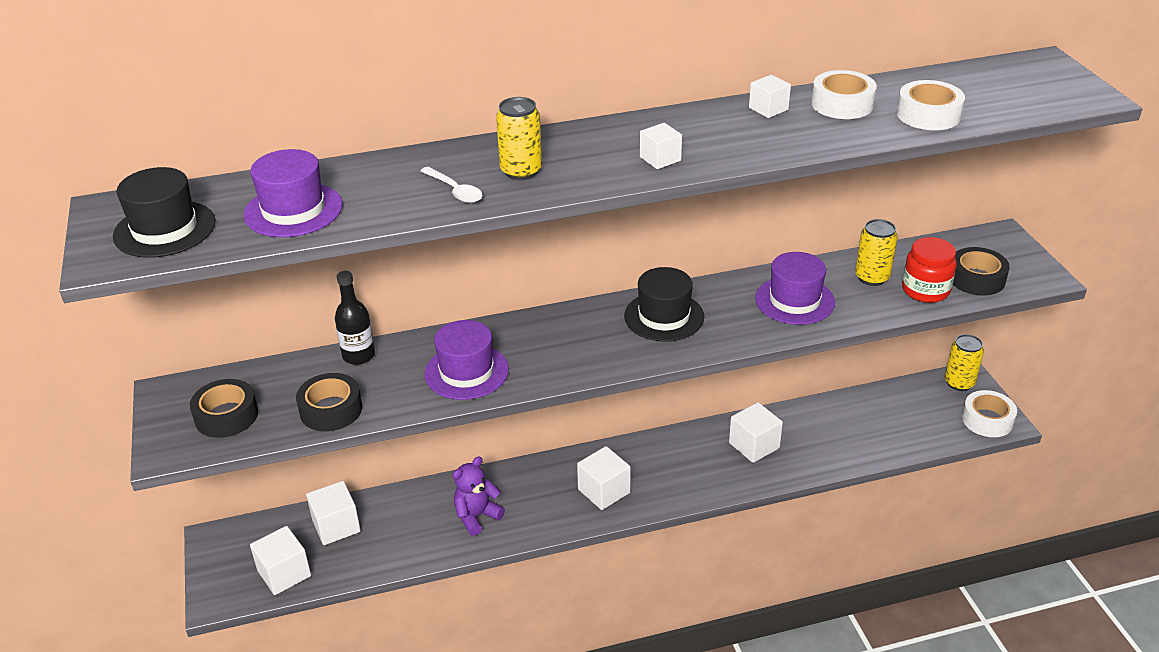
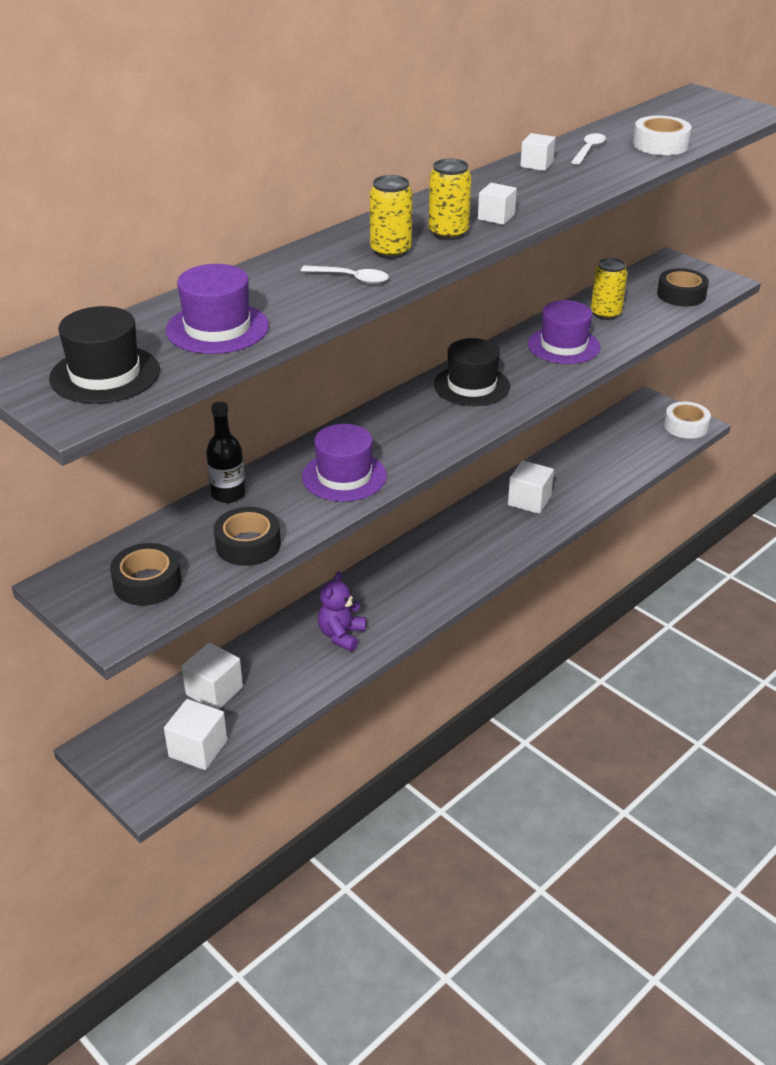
camera: 30 degrees left, 0 degrees up
white cube [577,446,631,510] -> none
white tape [811,70,877,119] -> white spoon [571,133,606,165]
red jar [902,237,957,303] -> none
yellow can [945,334,984,391] -> yellow can moved to [429,158,471,240]

